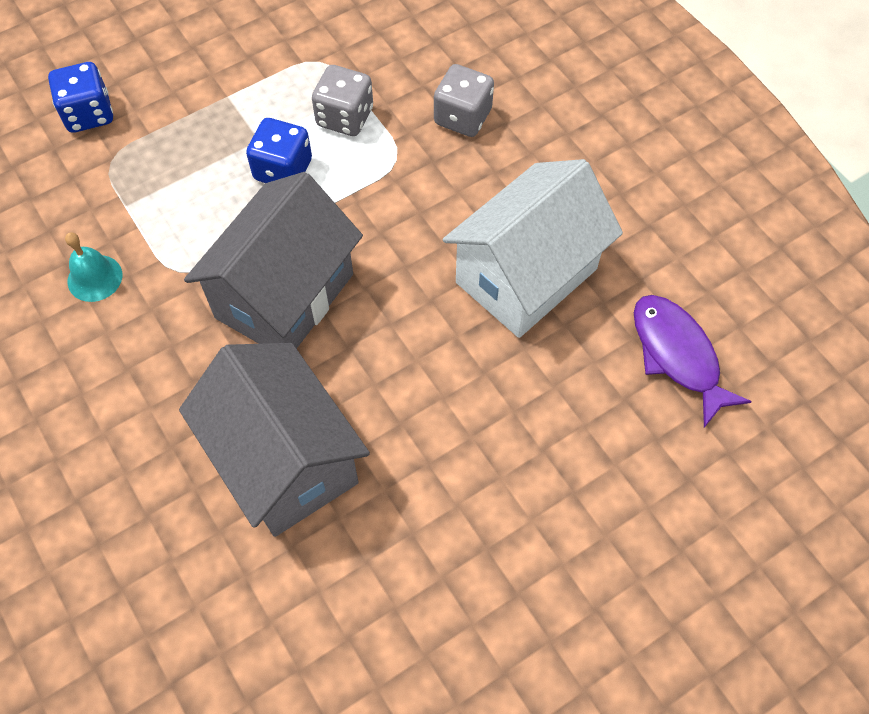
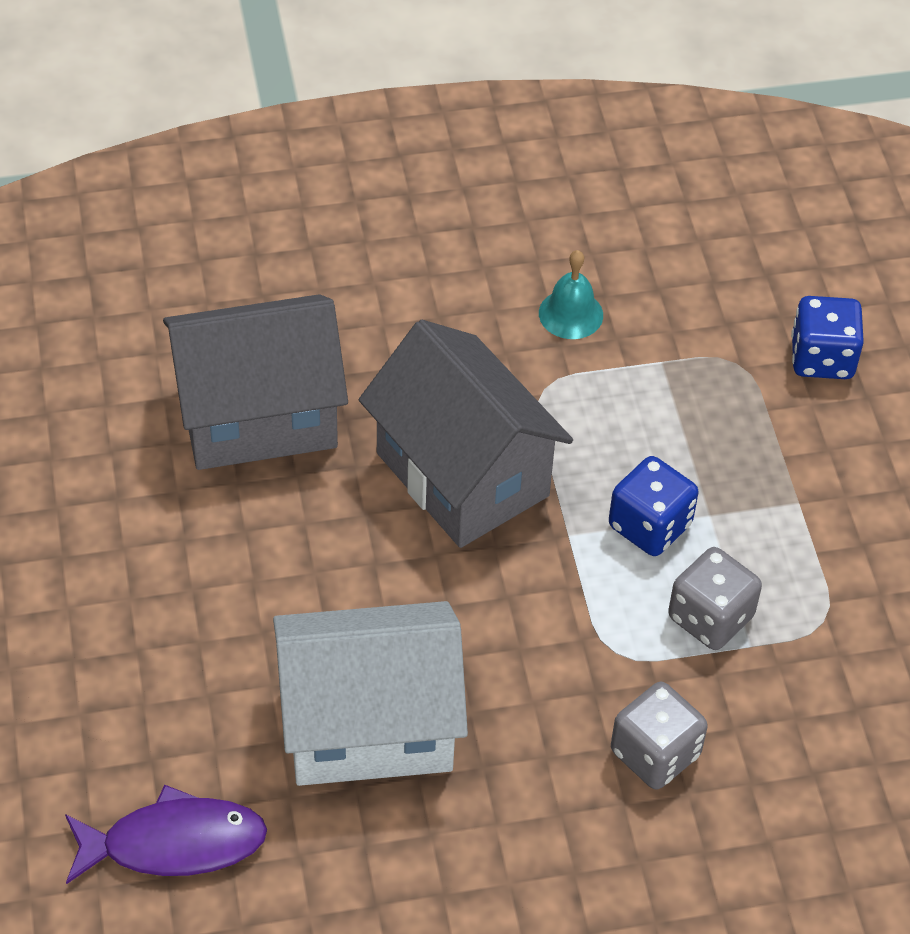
camera: 110 degrees right, 10 degrees down
white house [443,159,623,338] -> white house turned 75 degrees counterclockwise [273,601,468,786]

